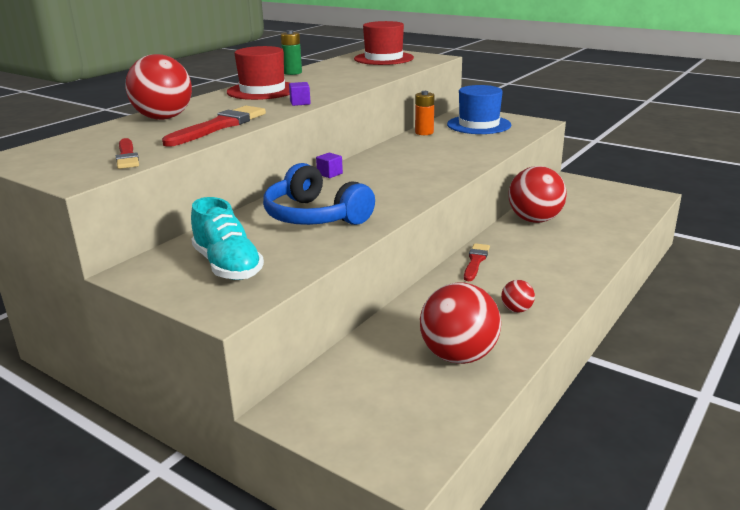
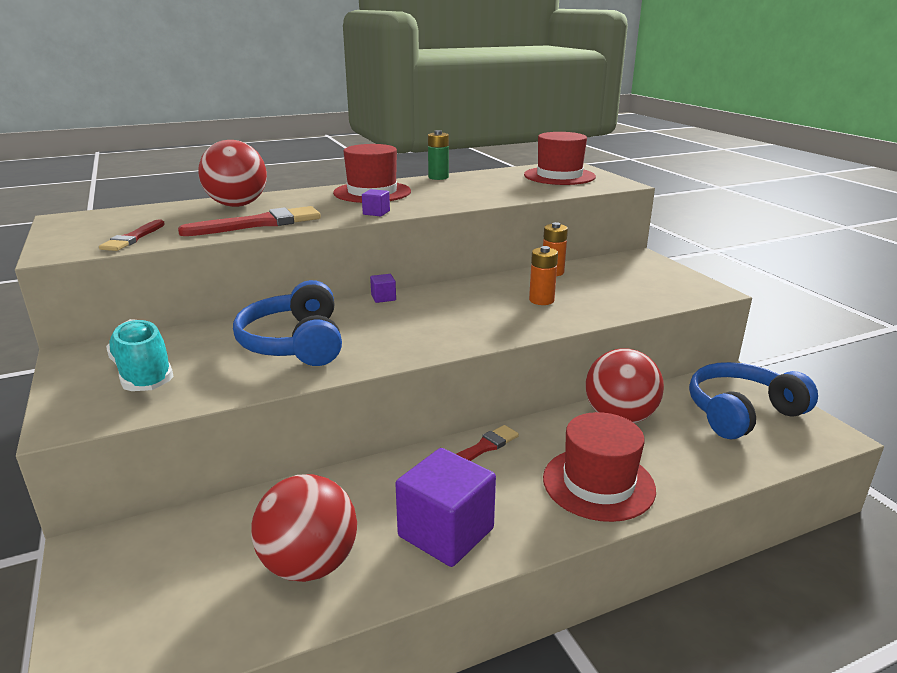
camera: 30 degrees right, 0 degrees up
turquoise shoe [191,197,264,280] -> turquoise shoe turned 150 degrees clockwise [106,319,174,391]
blue hat [447,85,511,134] -> none
red ball [501,280,535,313] -> purple cube [395,448,496,567]
none -> orange battery [529,246,558,305]
none -> red hat [543,412,656,522]
none -> blue headphones [689,362,818,439]

